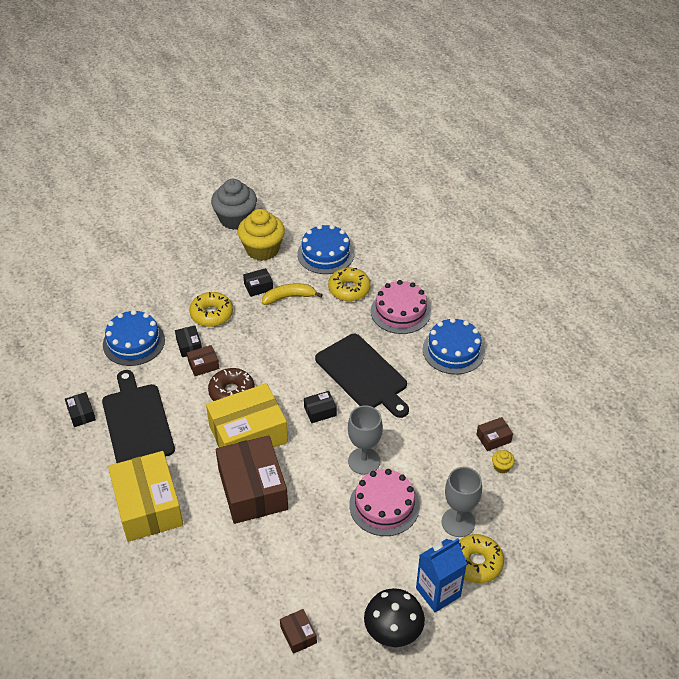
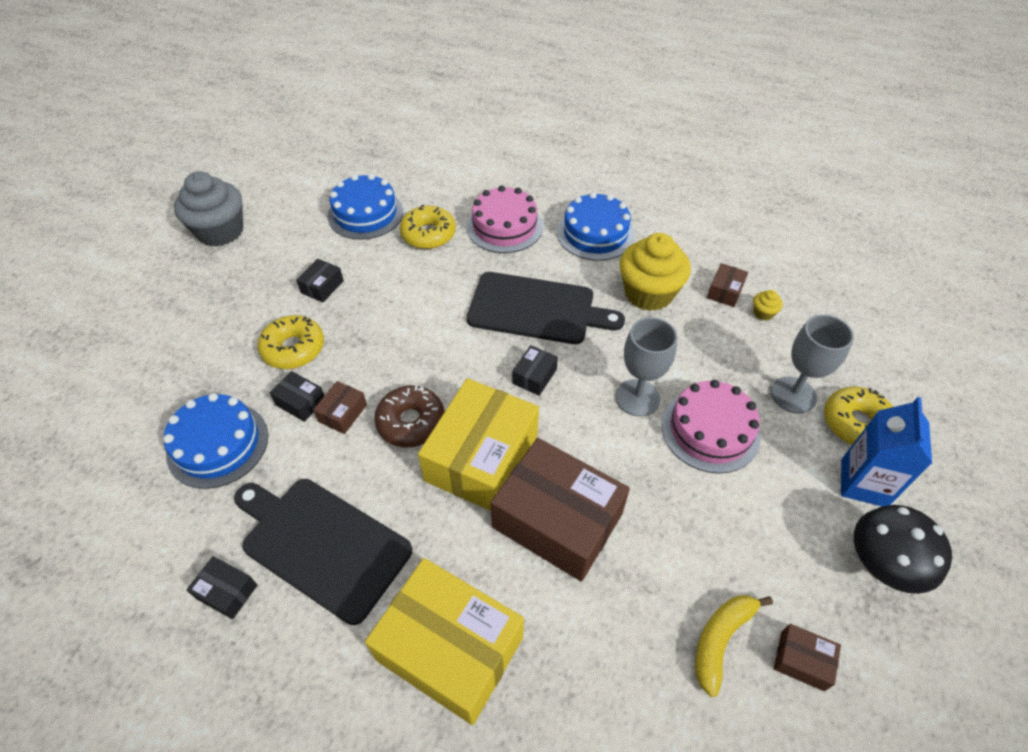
camera: 40 degrees left, 5 degrees up
yellow cupcake [238,209,285,261] -> yellow cupcake moved to [619,233,691,311]
yellow banana [262,283,323,305] -> yellow banana moved to [695,595,773,697]

